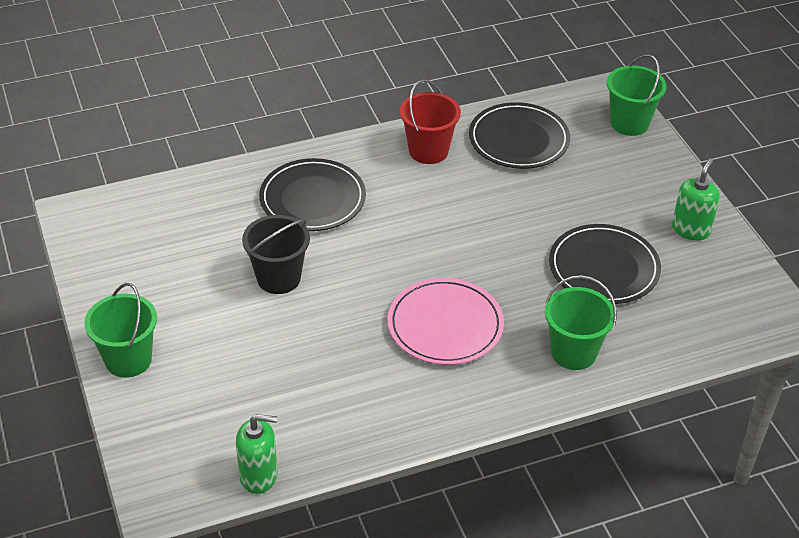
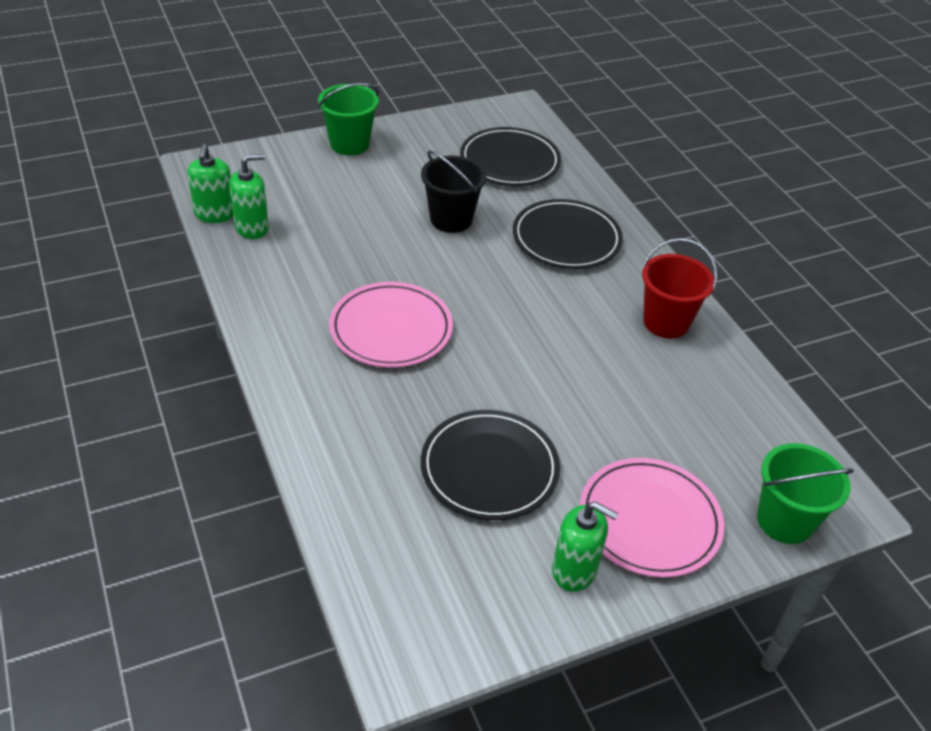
camera: 85 degrees right, 0 degrees up
black plate [469,102,570,169] -> black plate moved to [460,127,561,186]
green bucket [545,275,617,370] -> none
none -> green soap dispenser [229,154,269,239]
none -> pink plate [579,458,725,578]

